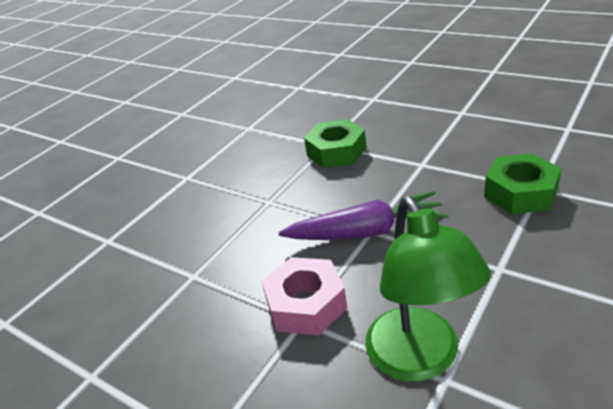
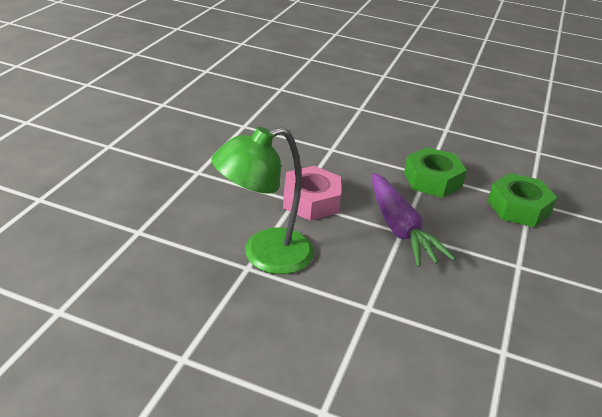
camera: 70 degrees right, 0 degrees up
green nut [484,153,562,214] -> green nut moved to [404,147,467,198]

